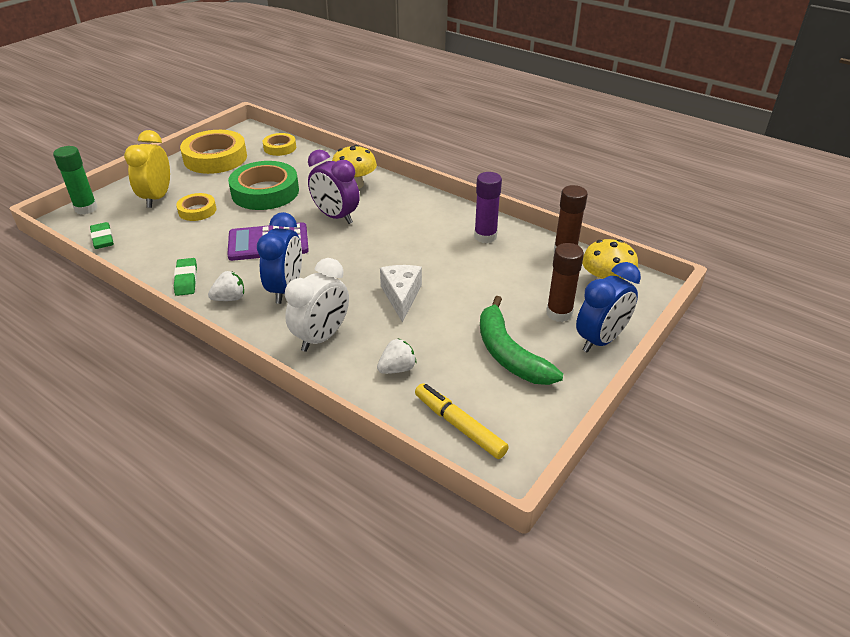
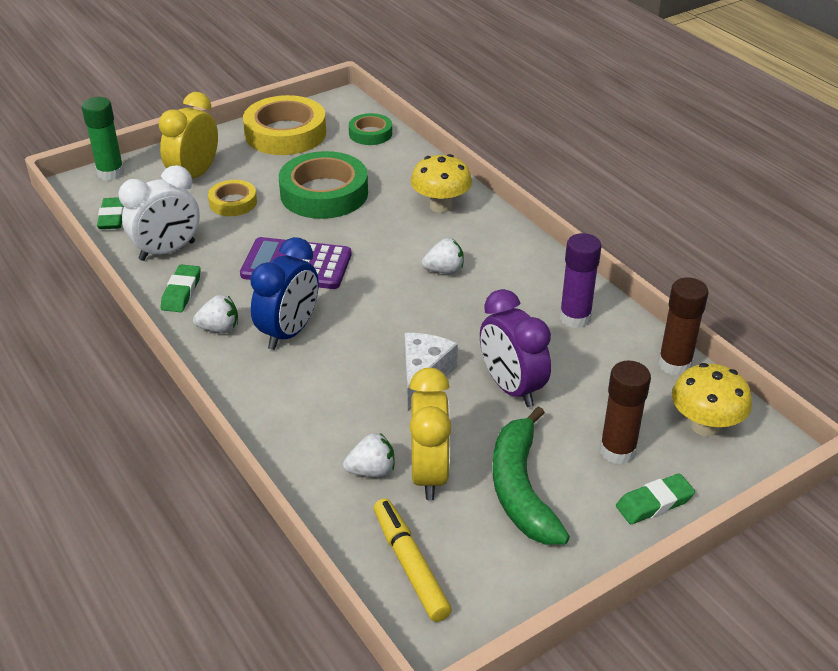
camera: 20 degrees right, 0 degrees up
yellow tape [263,133,296,156] -> green tape [349,113,392,145]
white clock [285,258,349,352] -> white clock moved to [119,165,200,261]
purple clock [308,150,360,224] -> purple clock moved to [480,289,551,407]
blue clock [576,262,641,353] -> green eraser [616,473,695,524]
none -> yellow clock [409,368,451,500]
none -> white strawberry [422,238,464,274]

